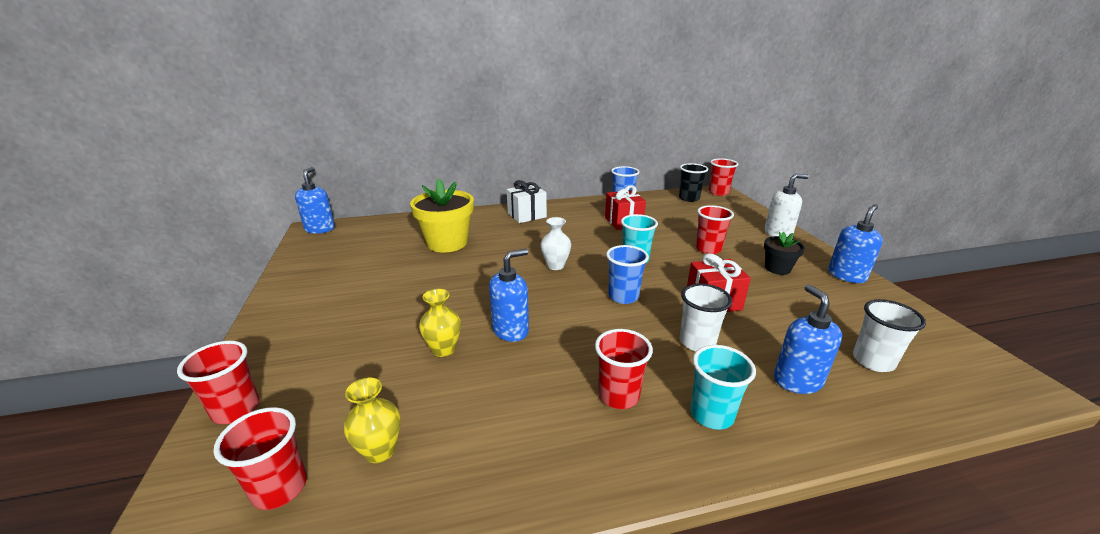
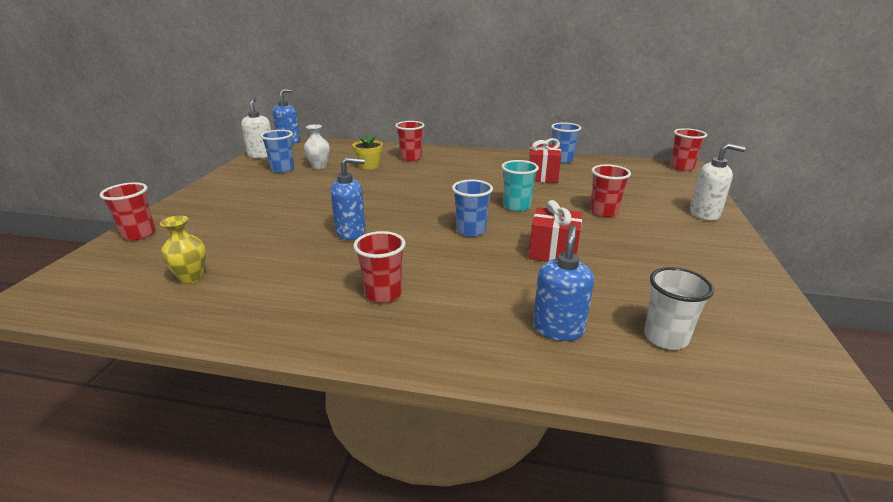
camera: 25 degrees right, 0 degrees up
red cup [214,407,307,510] -> red cup moved to [395,121,425,161]
yellow flower pot [410,179,474,253] -> yellow flower pot [353,134,383,170], size x0.55
yellow vase [419,289,461,357] -> none
white gift [507,180,547,223] -> none
white vase [540,217,571,270] -> white vase moved to [304,124,330,169]
black cup [679,163,708,202] -> none
white cup [680,284,732,351] -> none
turquoise cup [690,345,756,430] -> none
black flower pot [764,232,805,275] -> none
blue soap dispenser [828,205,883,283] -> none
none -> white soap dispenser [241,98,271,158]
none -> blue cup [260,130,294,173]

